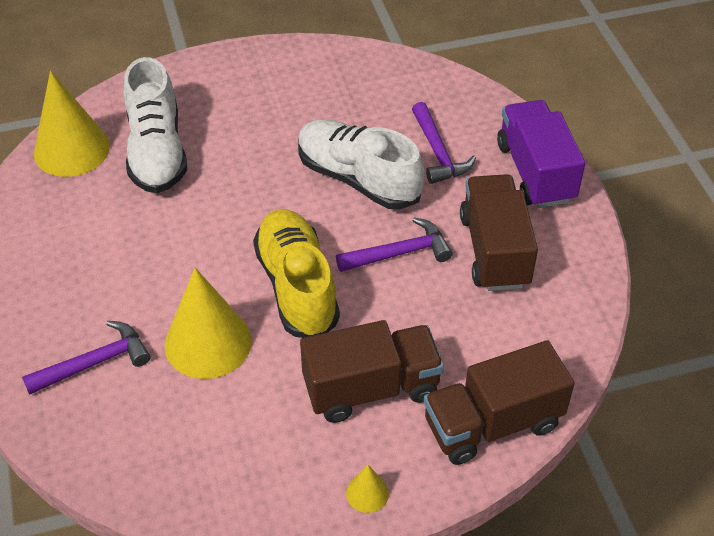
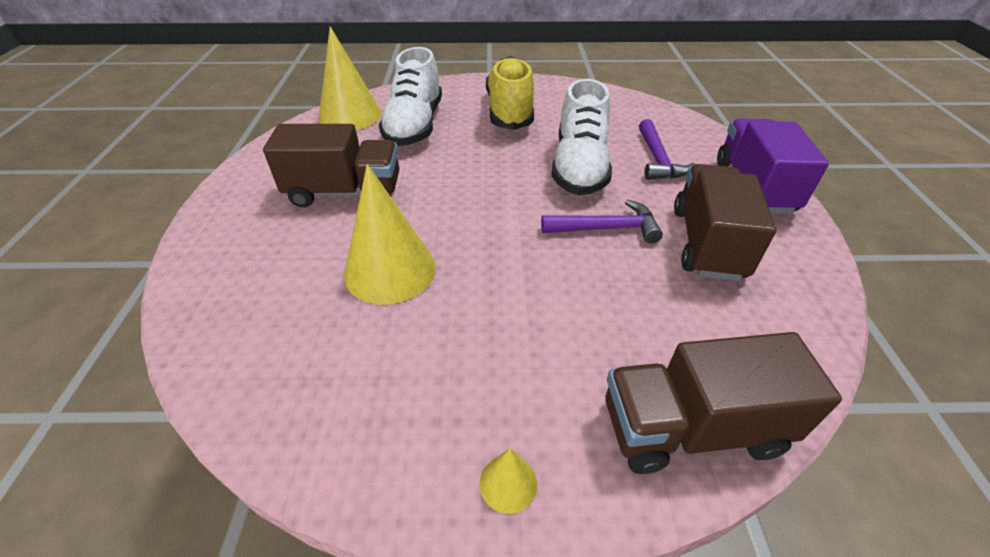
camera: 15 degrees right, 5 degrees down
purple hammer [22,321,150,395] -> none
yellow shoe [253,209,340,338] -> yellow shoe moved to [486,56,534,130]
white shoe [298,119,424,209] -> white shoe turned 135 degrees counterclockwise [551,79,612,195]
brown truck [300,320,444,423] -> brown truck moved to [263,124,399,207]

